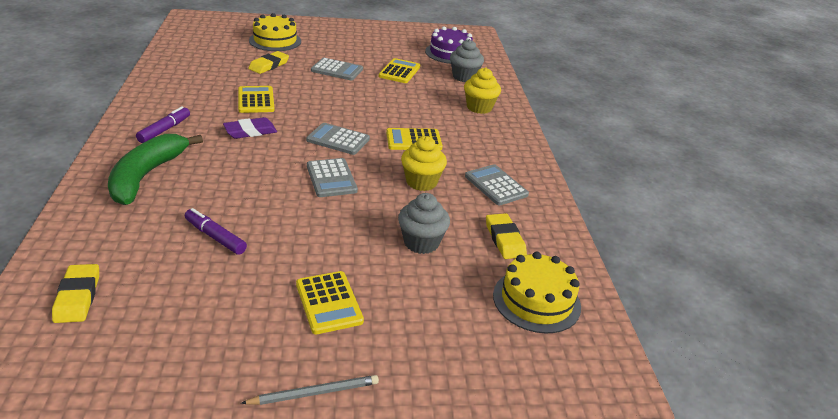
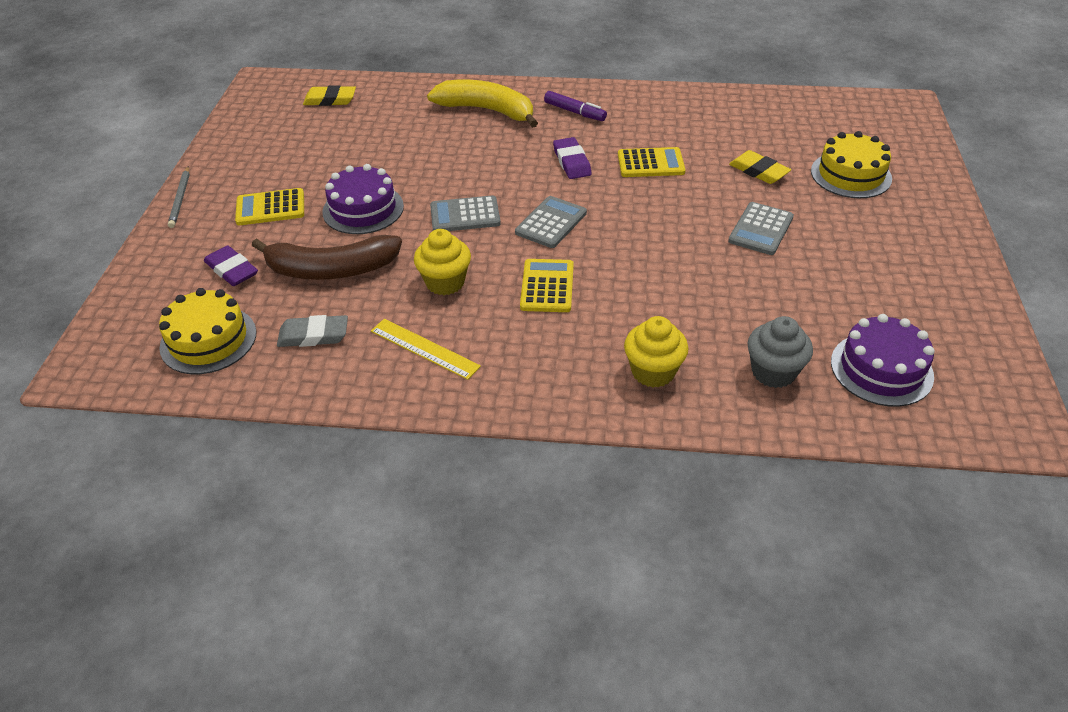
camera: 105 degrees right, 10 degrees up
green banana [108,134,203,205] -> yellow banana [427,80,538,128]
purple marker [185,208,247,255] -> none
yellow calculator [379,58,420,83] -> none
grey cupcake [398,193,450,254] -> brown banana [252,235,402,280]
grey calculator [465,164,529,205] -> yellow ruler [371,319,481,380]
yellow eraser [486,213,527,259] -> grey eraser [277,315,348,347]
none -> purple eraser [204,245,258,286]
none -> purple cake [322,164,404,234]

